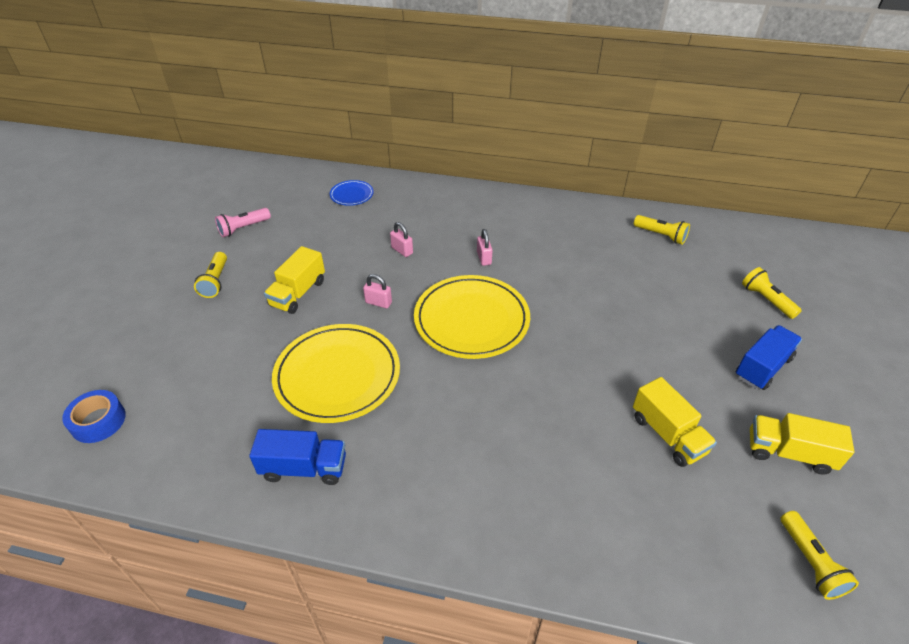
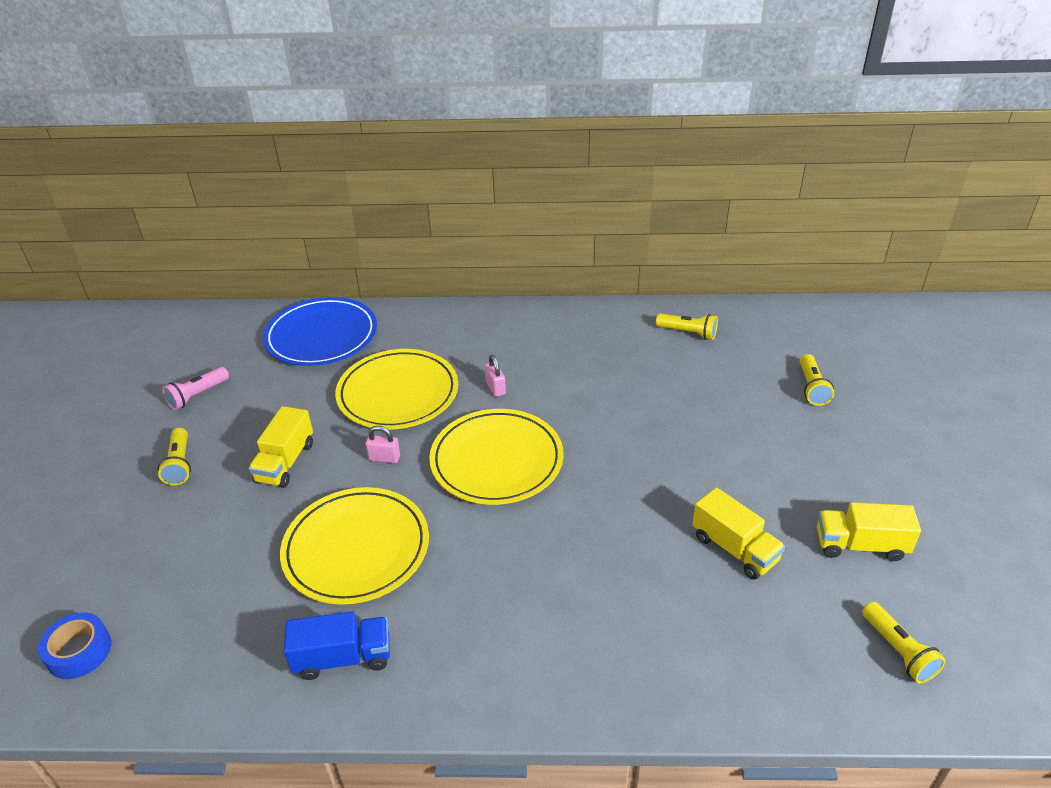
camera: 10 degrees left, 5 degrees down
blue plate [330,180,374,206] -> blue plate [263,297,377,366], size x2.12
pink padlock [390,222,413,257] -> yellow plate [335,349,458,429]
blue truck [736,325,802,390] -> none
yellow flashlight [742,267,802,319] -> yellow flashlight turned 135 degrees counterclockwise [800,354,835,406]

